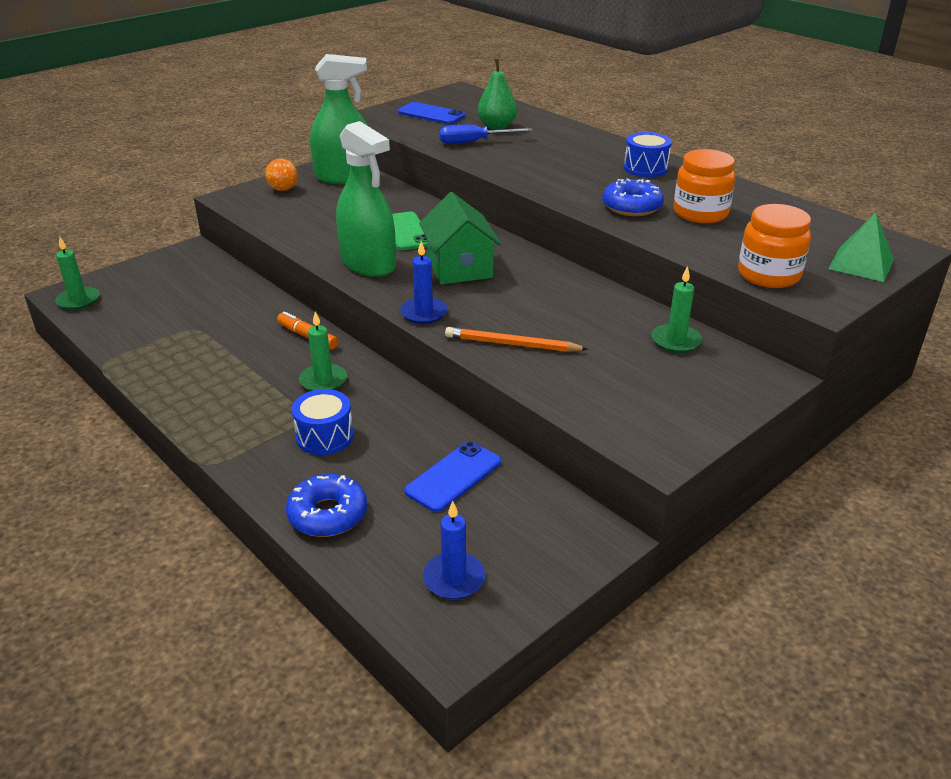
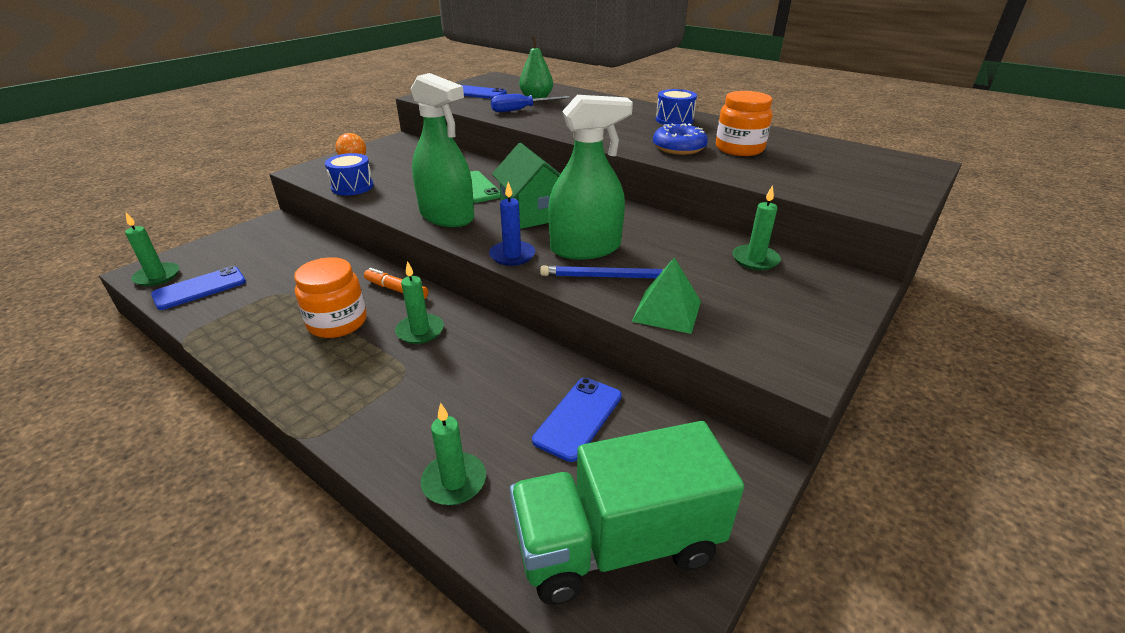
camera: 10 degrees left, 0 degrees up
blue donut [286,474,367,537] -> green candle [421,403,486,505]
blue drum [292,389,353,455] -> blue drum moved to [325,153,374,195]
green spray bottle [310,54,368,184] -> green spray bottle moved to [548,95,633,259]
blue candle [423,501,485,599] -> green truck [510,421,744,605]
orange pencil [445,327,588,352] -> blue pencil [540,265,664,278]
orange jar [738,204,811,288] -> orange jar moved to [294,257,367,338]
green pyramid [828,212,894,282] -> green pyramid moved to [632,257,701,334]
none -> blue phone [151,266,246,310]

